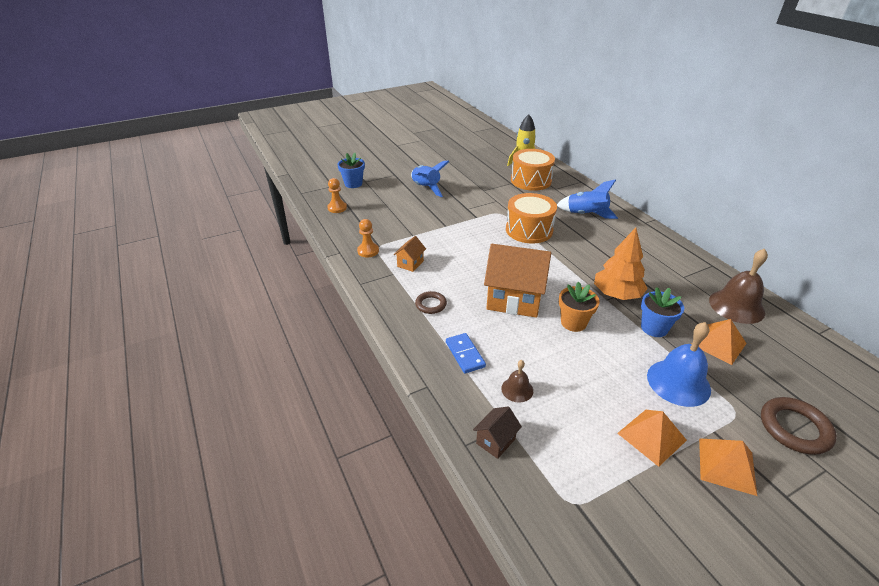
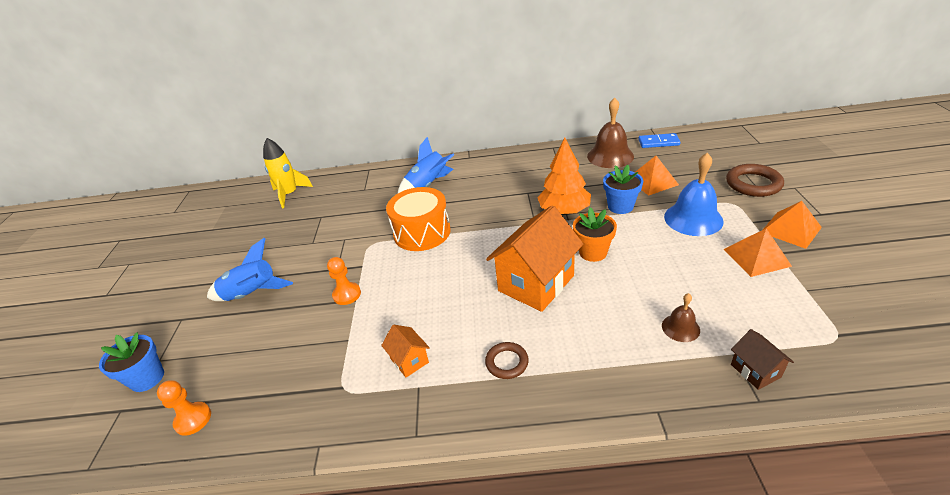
camera: 60 degrees left, 0 degrees up
orange pawn [357,219,379,257] -> orange pawn moved to [327,257,361,305]
blue domino [446,333,486,373] -> blue domino moved to [638,133,681,148]
orange drum [511,149,555,191] -> none

